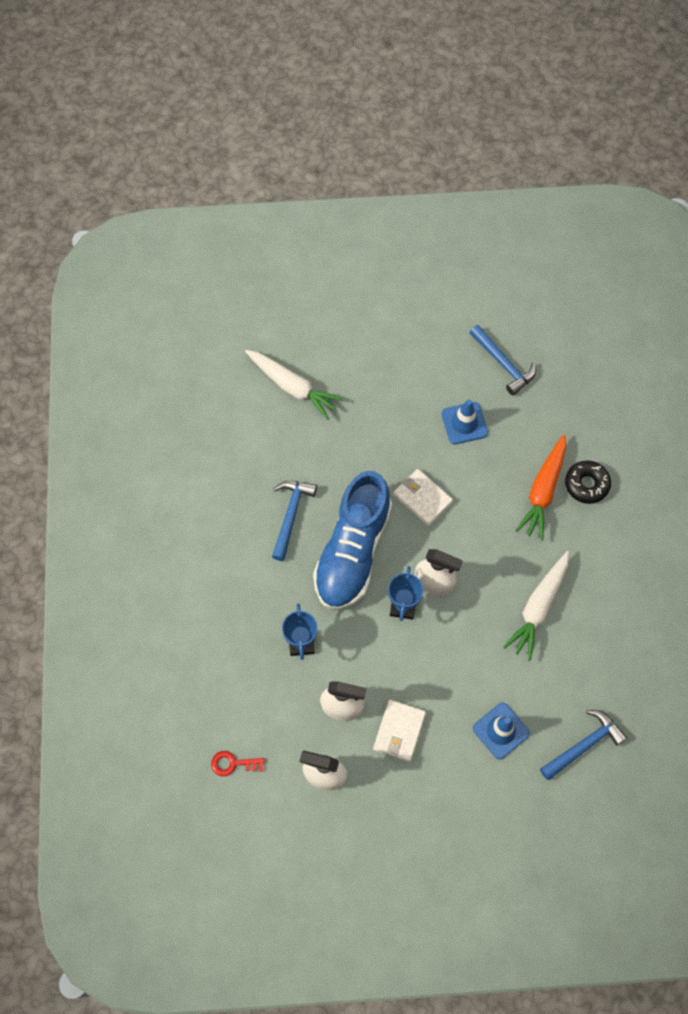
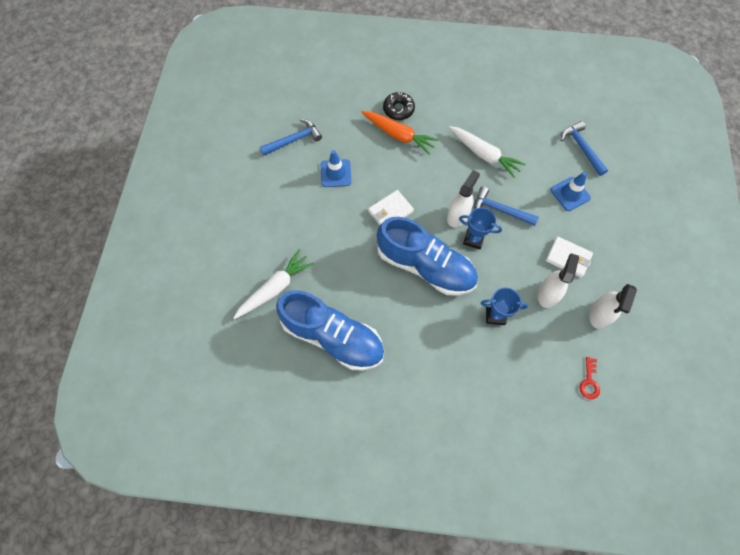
camera: 80 degrees left, 0 degrees up
blue hammer [272,481,317,561] -> blue hammer moved to [474,187,539,226]
none -> blue shoe [276,290,384,371]

